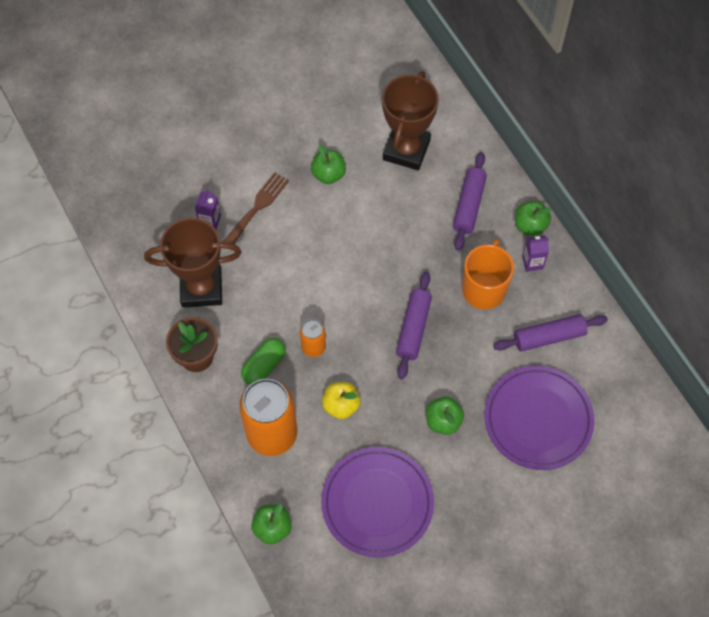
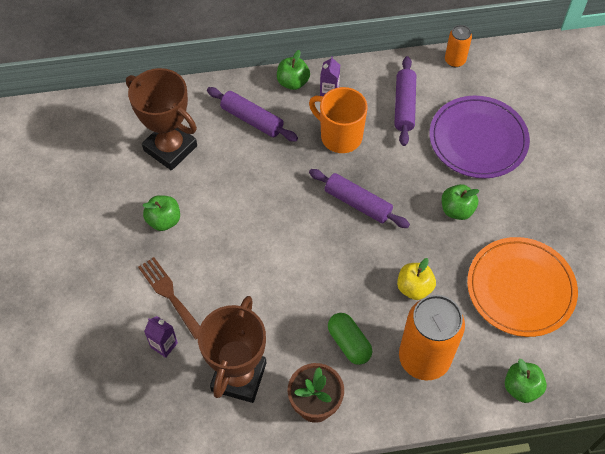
camera: 70 degrees left, 5 degrees down
orange can [300,319,326,357] -> orange can moved to [445,25,472,67]
purple plate [321,447,434,558] -> orange plate [467,237,578,337]

